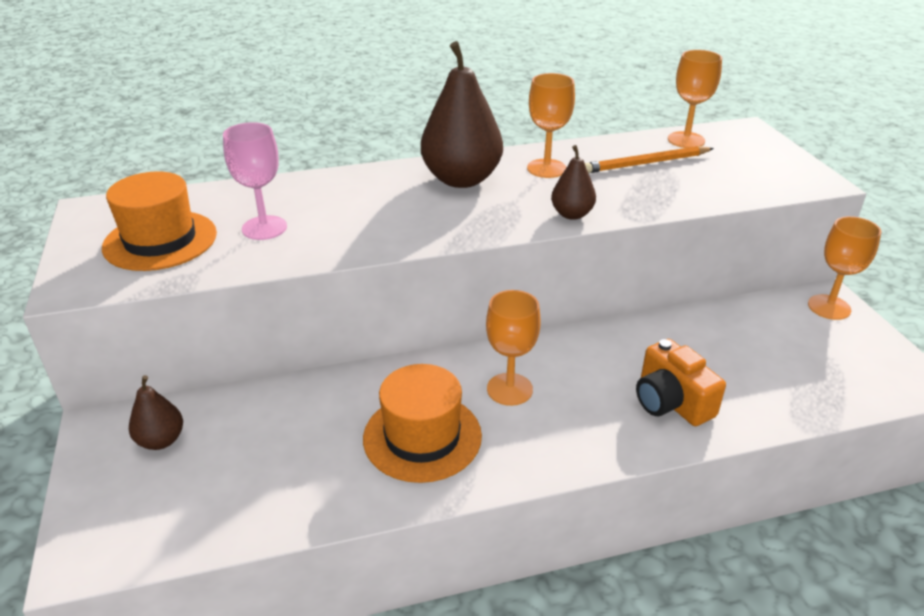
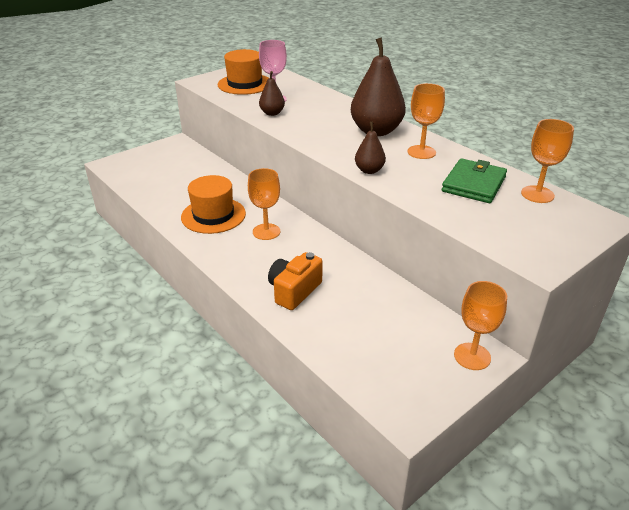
camera: 65 degrees right, 0 degrees up
brown pear [129,375,183,450] -> brown pear moved to [259,71,285,116]
orange pencil [585,146,714,173] -> green wallet [442,158,507,203]

